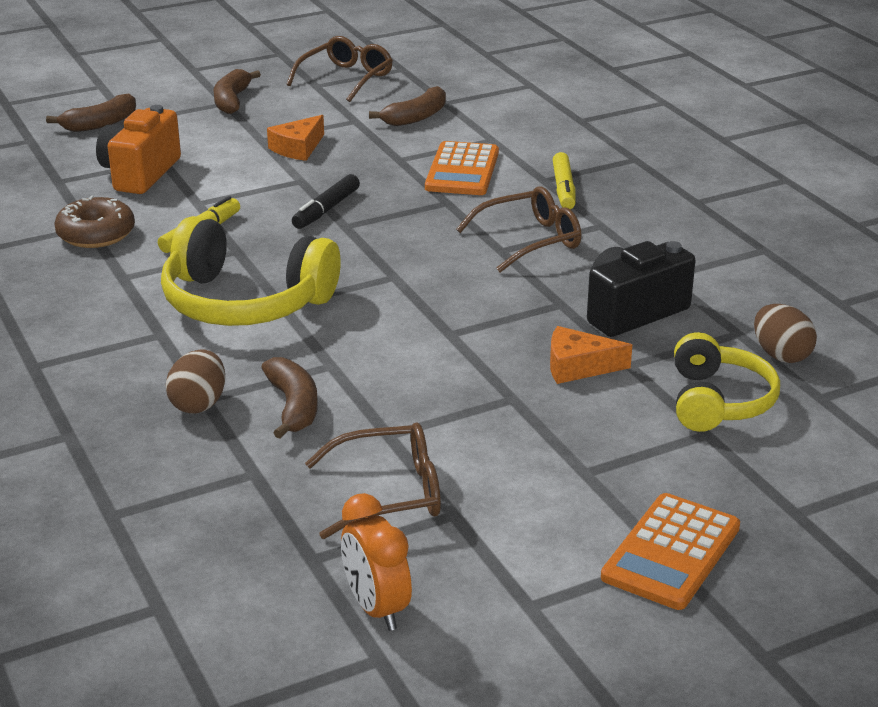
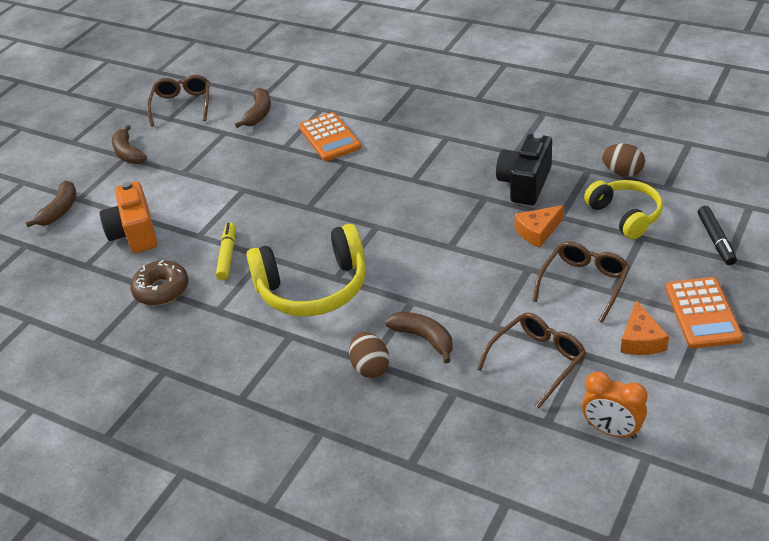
camera: 30 degrees left, 10 degrees up
orange cheese [267,115,324,161] -> orange cheese moved to [621,300,669,355]
black marker [292,174,360,229] -> black marker moved to [698,206,737,265]
brown glasses [456,186,581,272] -> brown glasses moved to [532,241,630,323]
yellow marker [553,152,576,209] -> none

